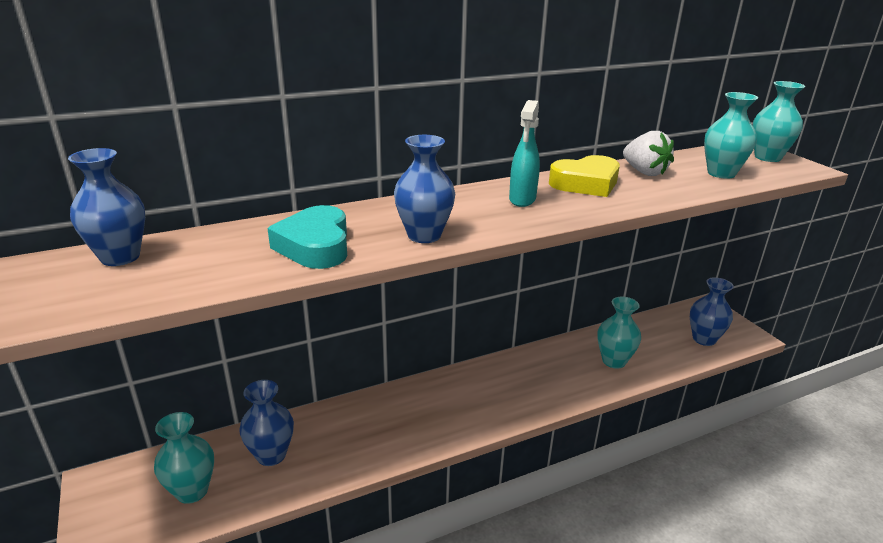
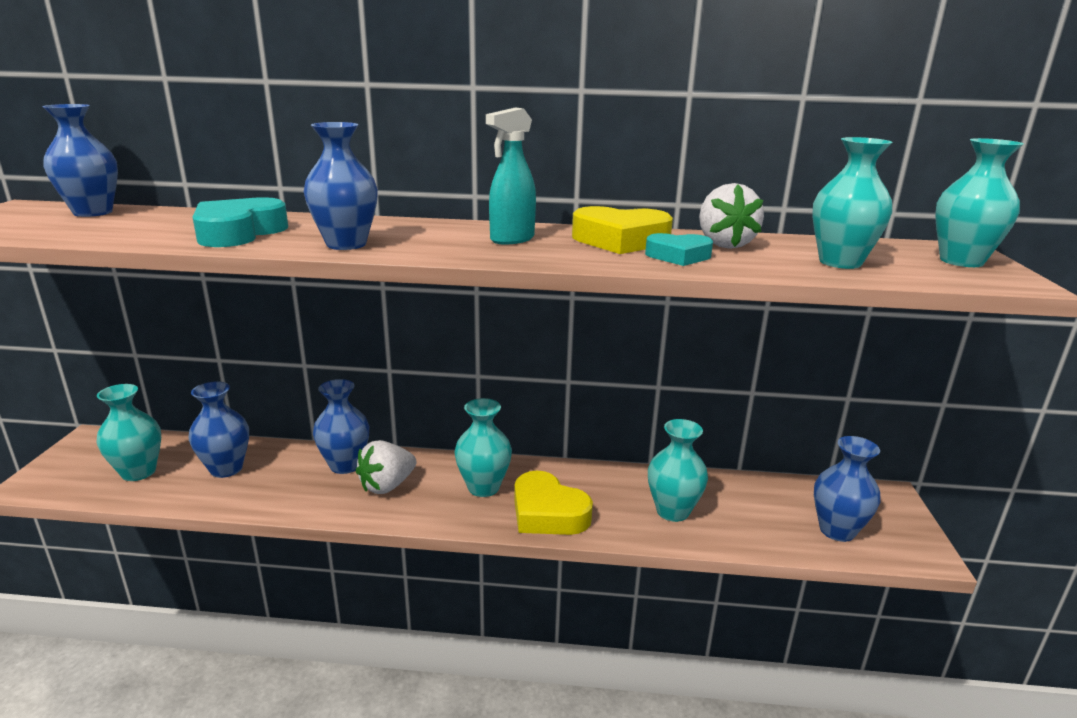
camera: 30 degrees right, 5 degrees down
none -> blue vase [313,379,369,474]
none -> white strawberry [356,440,417,494]
none -> turquoise vase [454,398,512,497]
none -> yellow heart [514,470,593,535]
none -> turquoise heart [645,233,713,266]

